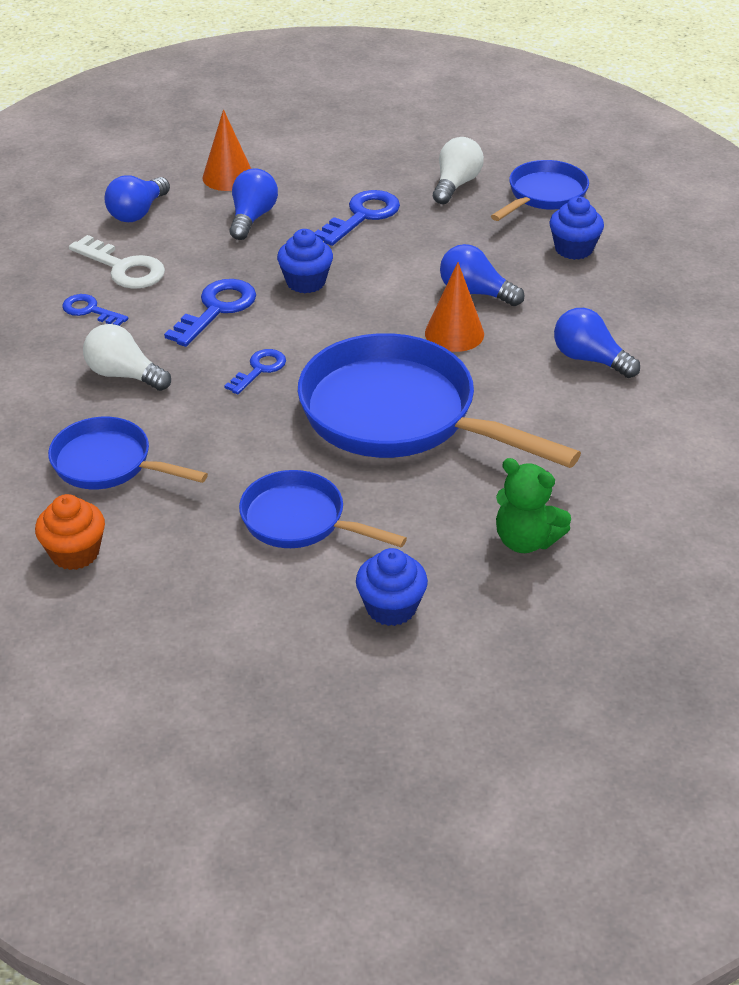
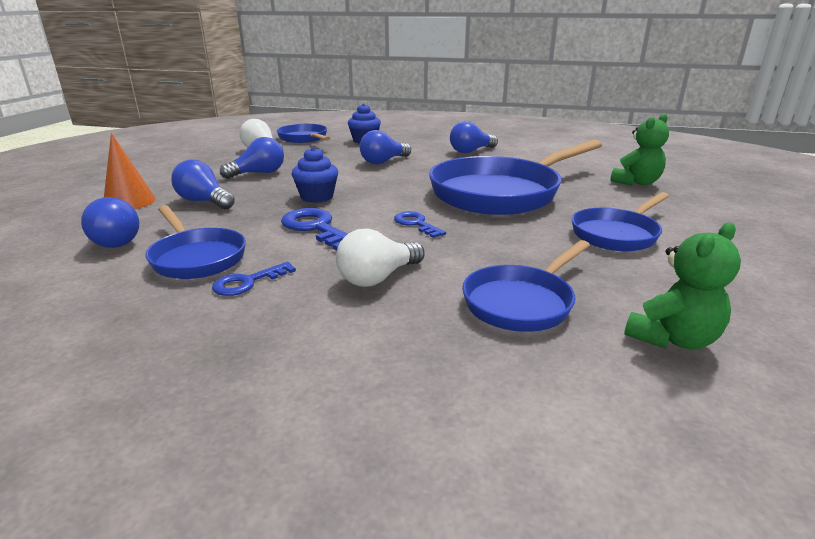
camera: 70 degrees left, 15 degrees down
orange cupcake [35,494,105,570] -> green teddy bear [624,223,741,350]
white key [69,235,165,289] -> blue pan [145,205,246,279]
blue key [314,190,400,246] -> blue light bulb [220,137,284,179]
blue cupcake [356,548,428,626] -> none
orange cone [425,262,484,352] -> none

